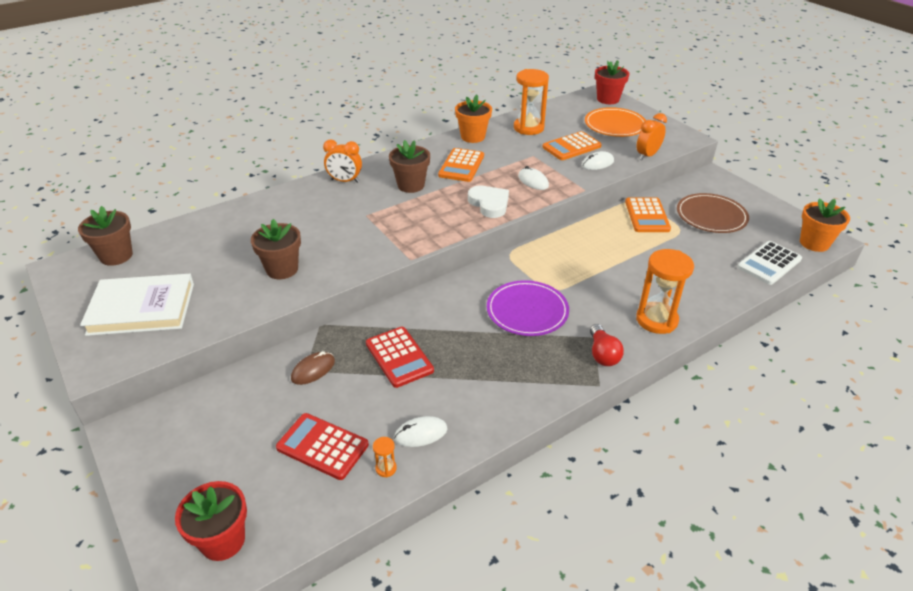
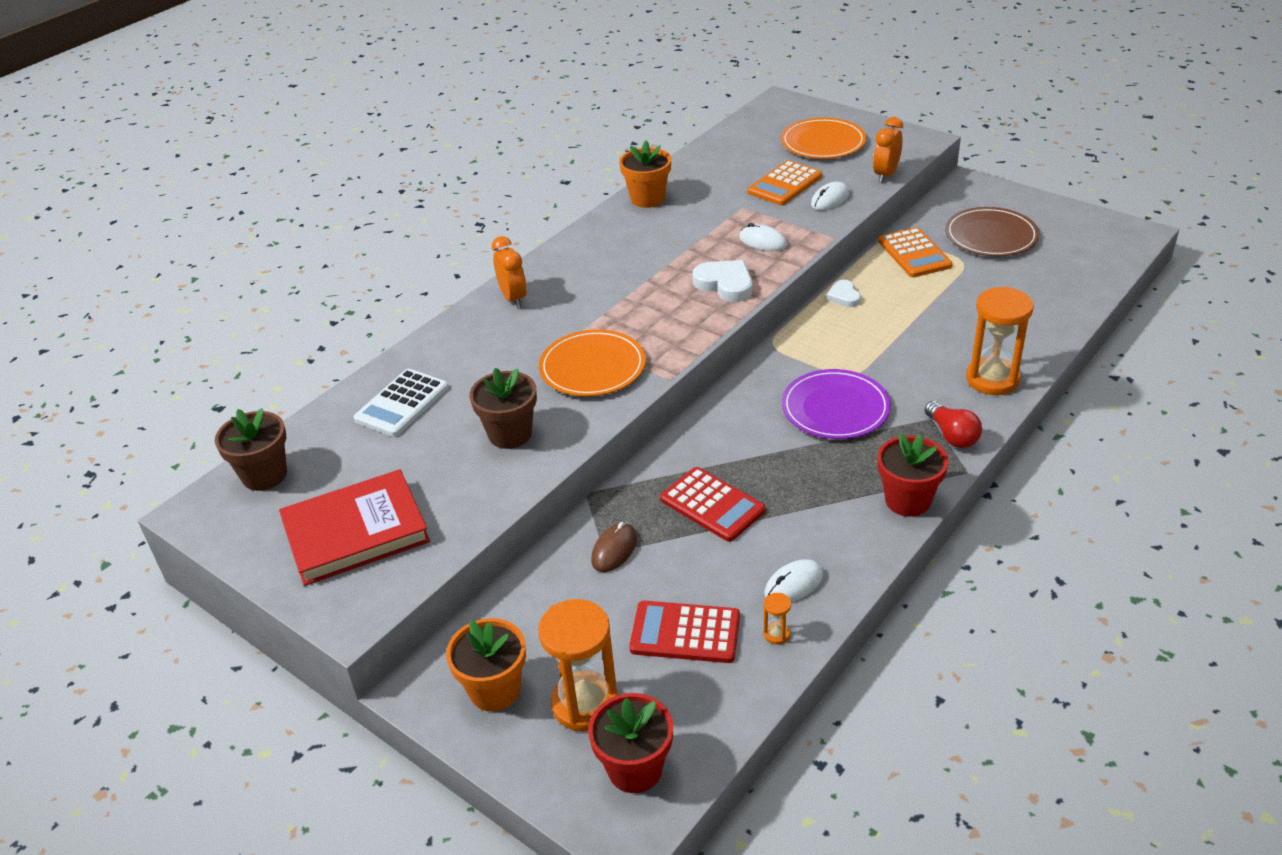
camera: 15 degrees left, 0 degrees up
white book [80,274,194,336] -> red book [279,469,430,586]
orange clock [323,140,362,183] -> orange clock turned 105 degrees counterclockwise [492,236,527,308]
brown flower pot [389,140,430,193] -> none
orange calculator [438,148,484,182] -> none
orange hourglass [514,69,549,135] -> orange hourglass moved to [538,599,618,731]
red flower pot [595,60,629,104] -> red flower pot moved to [877,433,949,517]
white calculator [737,241,802,285] -> white calculator moved to [354,369,448,437]
orange flower pot [800,198,850,252] -> orange flower pot moved to [446,618,526,711]
none -> orange plate [539,329,646,396]
none -> white heart [827,280,861,307]

